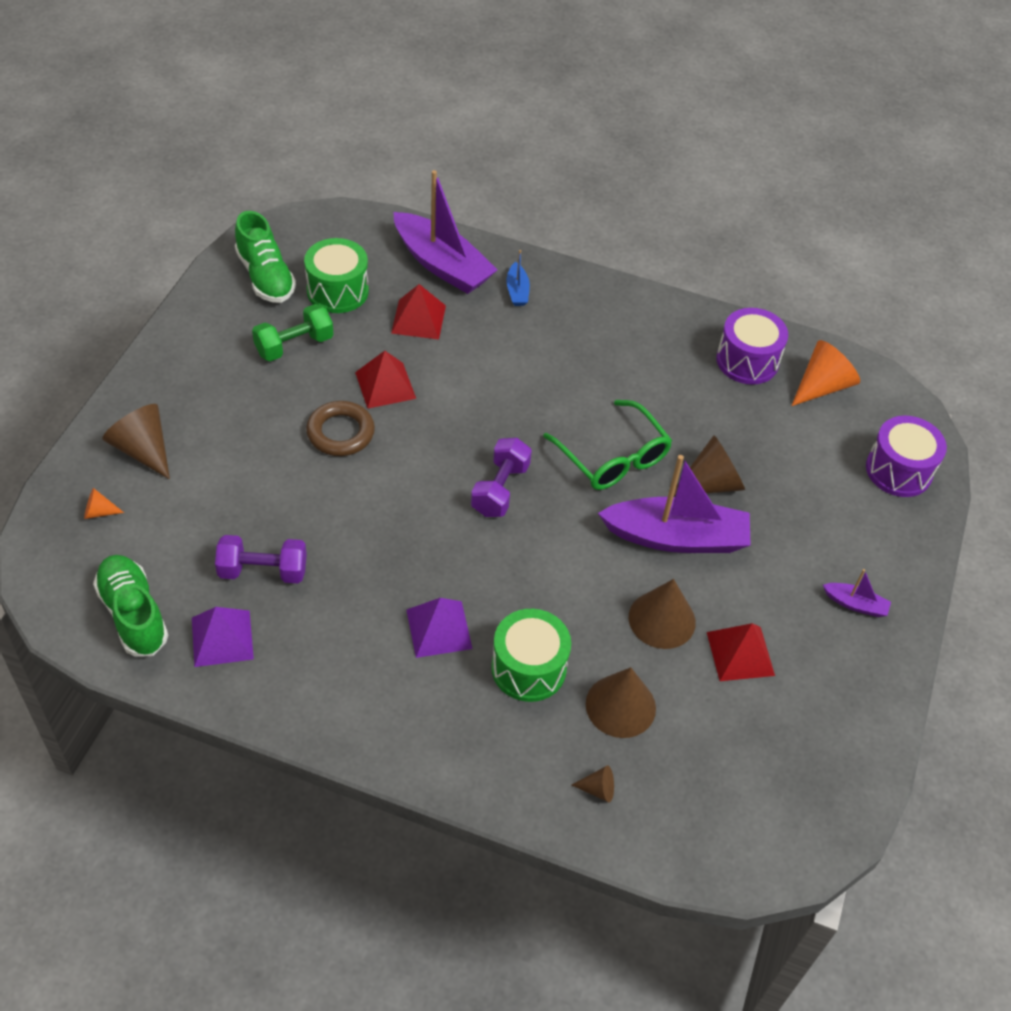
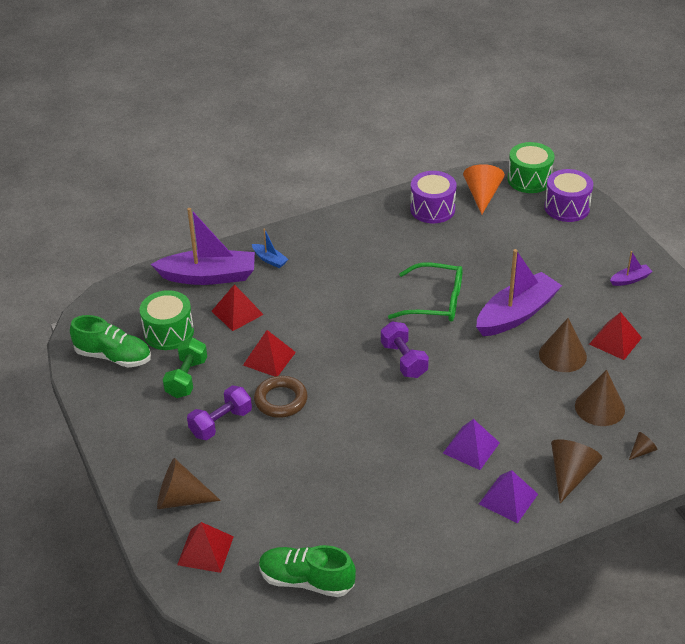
camera: 40 degrees left, 10 degrees down
orange cone [84,488,124,519] -> red pyramid [177,522,234,573]
purple pyramid [192,607,254,667] -> purple pyramid moved to [479,470,538,524]
purple dumbbell [215,535,307,583] -> purple dumbbell moved to [187,385,252,440]
green drum [491,609,571,702] -> green drum moved to [508,142,554,193]
brown cone [674,435,745,496] -> brown cone moved to [551,439,602,503]

